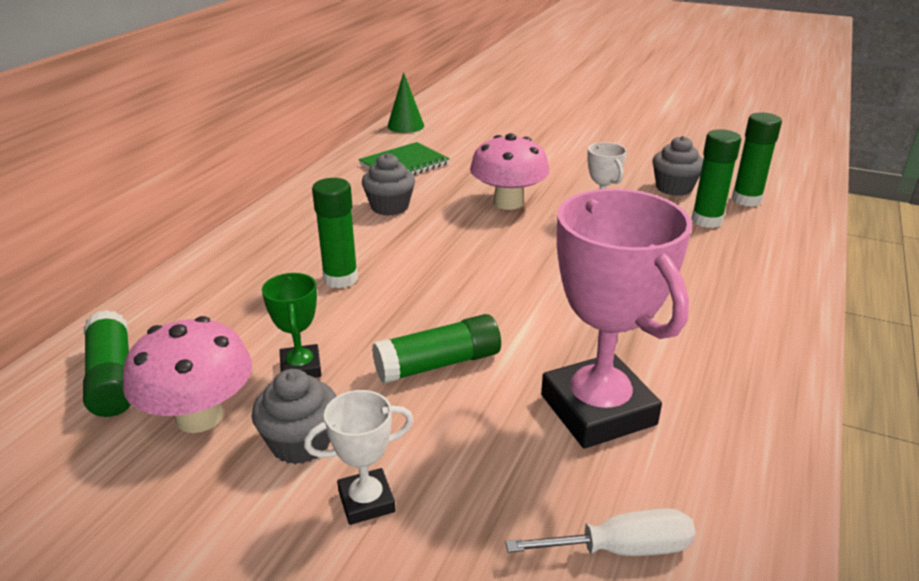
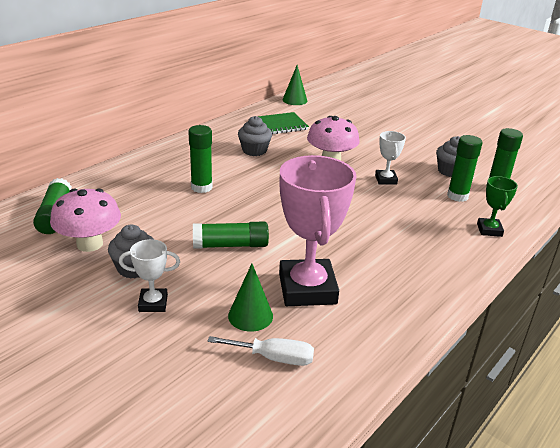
camera: 15 degrees right, 0 degrees up
green trophy [262,273,321,378] -> green trophy moved to [477,176,518,237]
none -> green cone [228,264,273,332]

